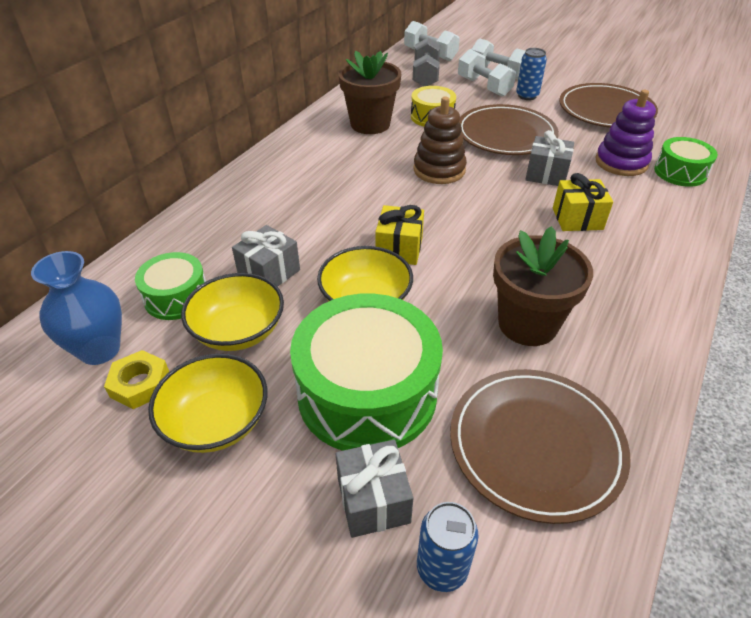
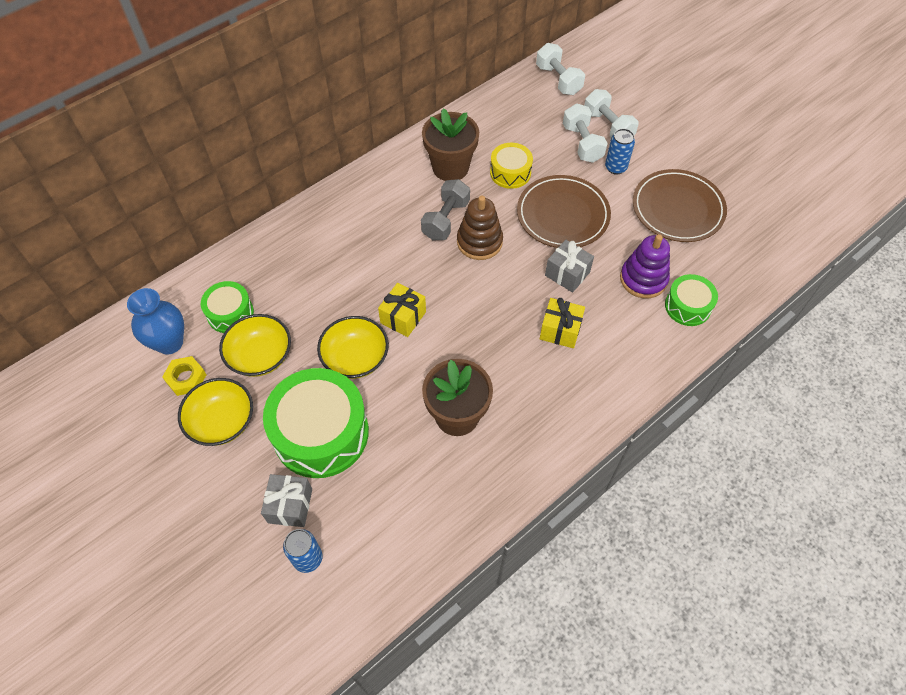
camera: 20 degrees right, 15 degrees up
grey gift [232,225,300,287] -> none
grey dumbbell [413,38,440,87] -> grey dumbbell moved to [421,179,470,240]
brown plate [450,369,630,524] -> none

